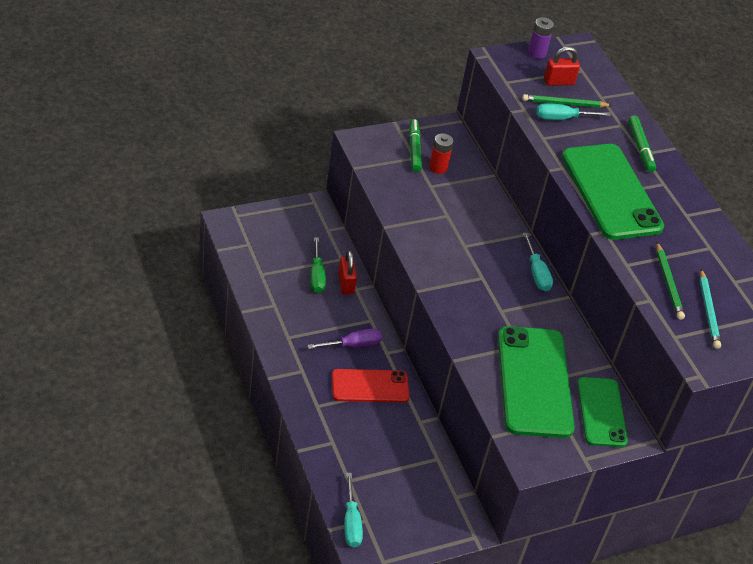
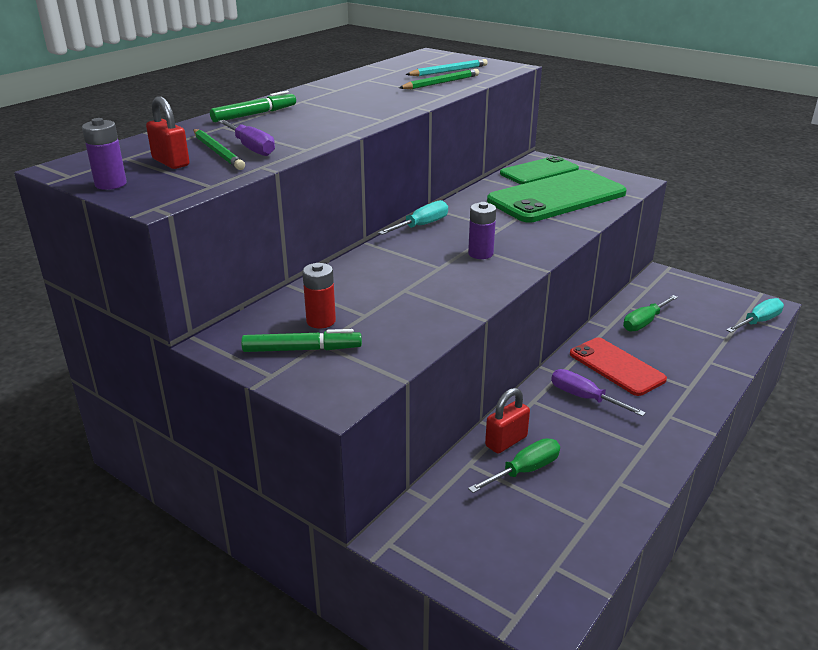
camera: 115 degrees left, 15 degrees down
green marker [409,119,422,172] -> green marker turned 150 degrees counterclockwise [241,329,362,352]
turquoise screwdriver [536,103,611,120] -> purple screwdriver [218,120,275,156]
green phone [562,144,664,240] -> none
none -> purple battery [468,202,496,259]
none -> green screwdriver [623,295,678,332]

